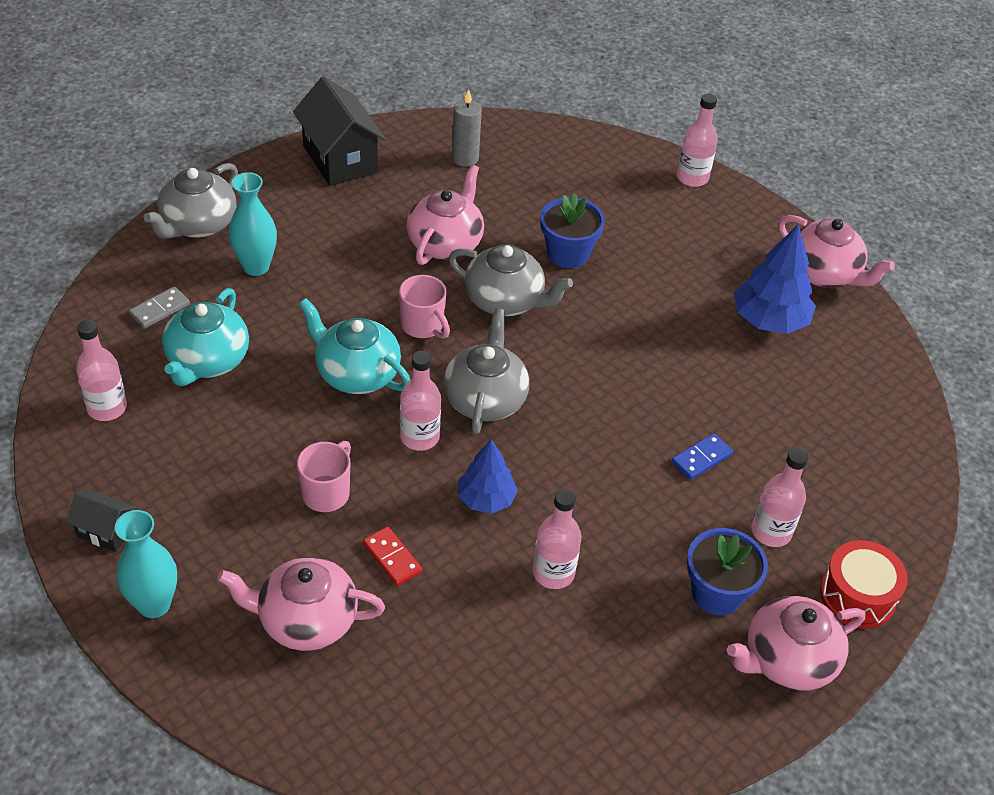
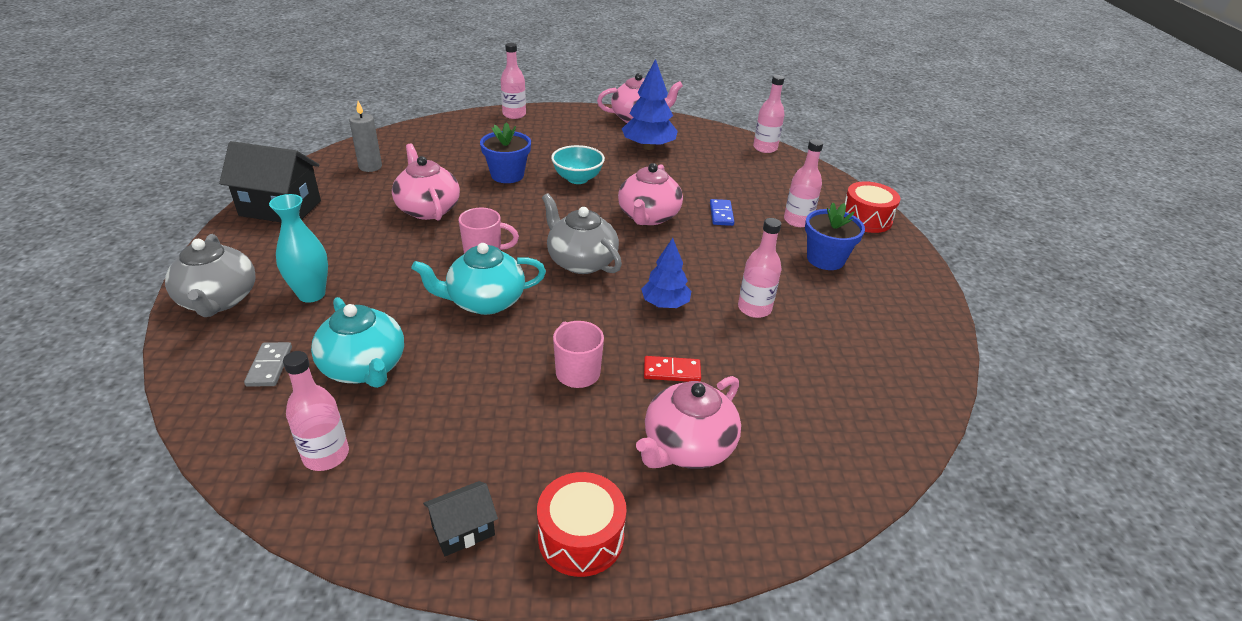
camera: 50 degrees left, 10 degrees down
turquoise vase [115,510,177,618] -> red drum [537,472,627,577]
pink bottle [400,351,441,451] -> pink bottle moved to [753,75,785,153]
grey teapot [449,244,573,316] -> none
pink teapot [727,596,865,691] -> pink teapot moved to [618,163,683,225]
none -> turquoise bowl [551,145,605,184]

